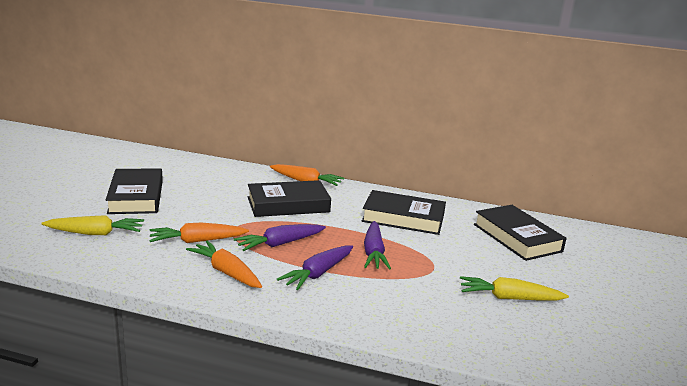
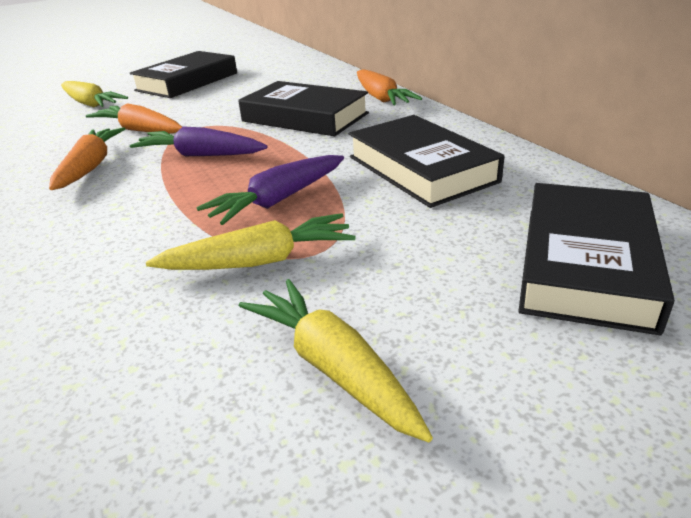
camera: 50 degrees right, 10 degrees up
purple carrot [277,245,353,290] -> none
none -> yellow carrot [146,213,356,270]

